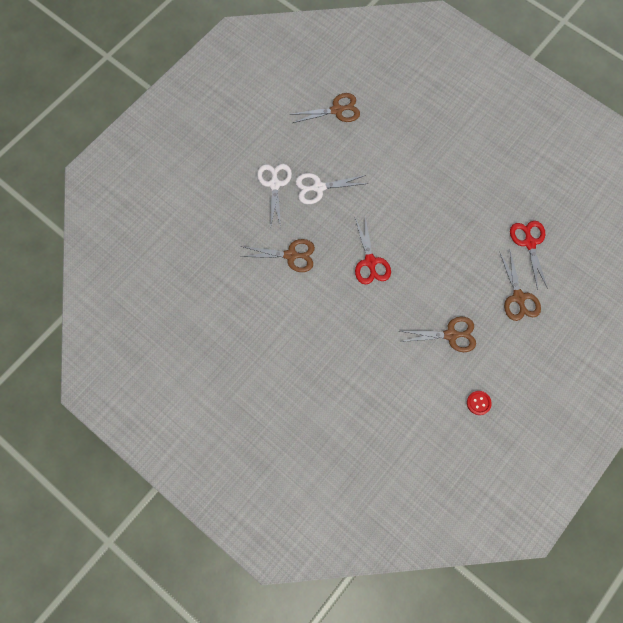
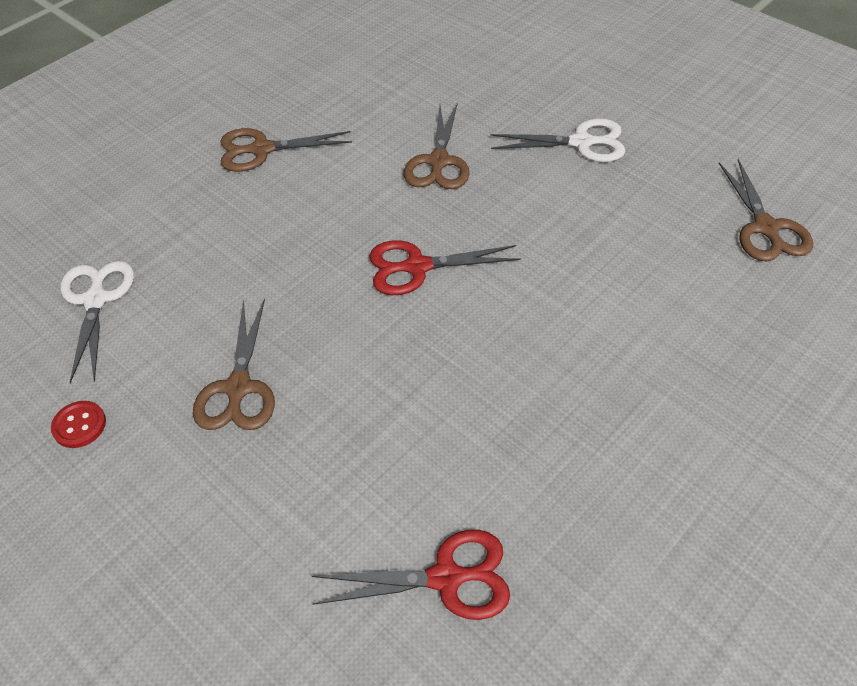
camera: 95 degrees right, 20 degrees down
white scissors [295,173,368,204] -> white scissors moved to [60,261,134,383]
brown scissors [499,251,541,321] -> brown scissors moved to [221,128,352,172]

